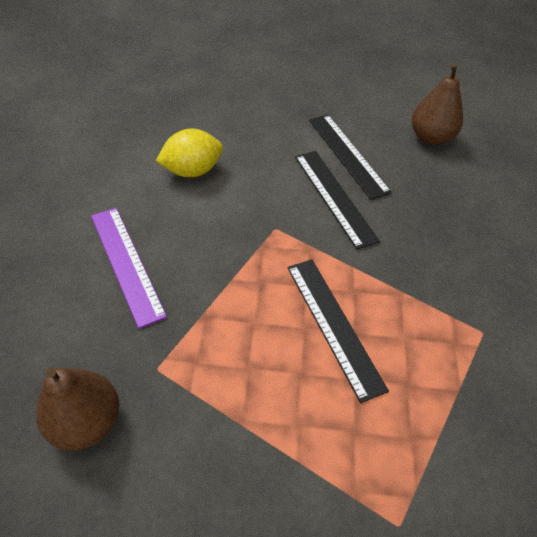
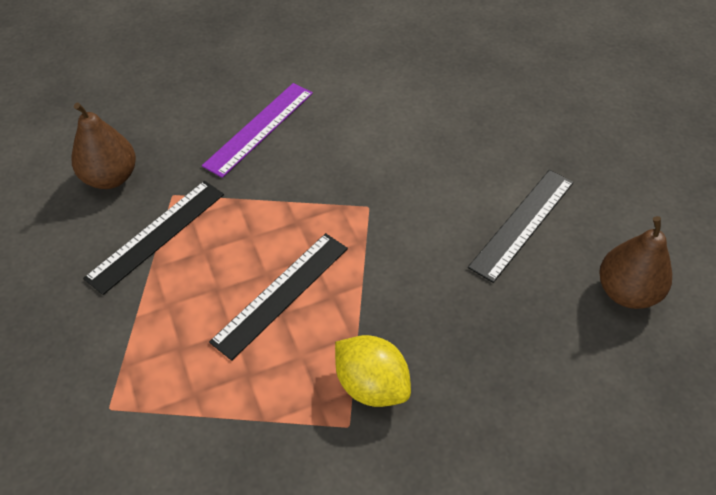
camera: 65 degrees right, 0 degrees up
yellow lemon [156,129,223,177] -> yellow lemon moved to [335,335,411,407]
black ruler [295,151,380,250] -> black ruler moved to [83,181,224,295]

